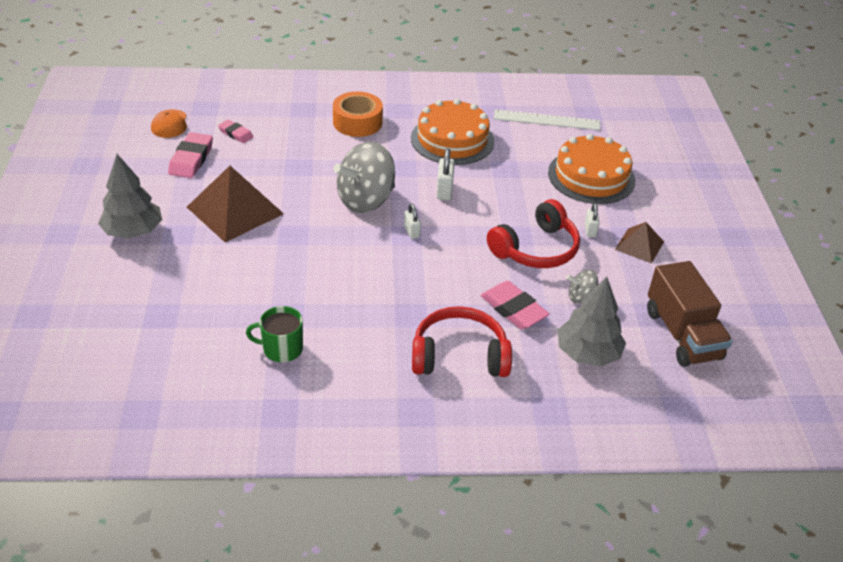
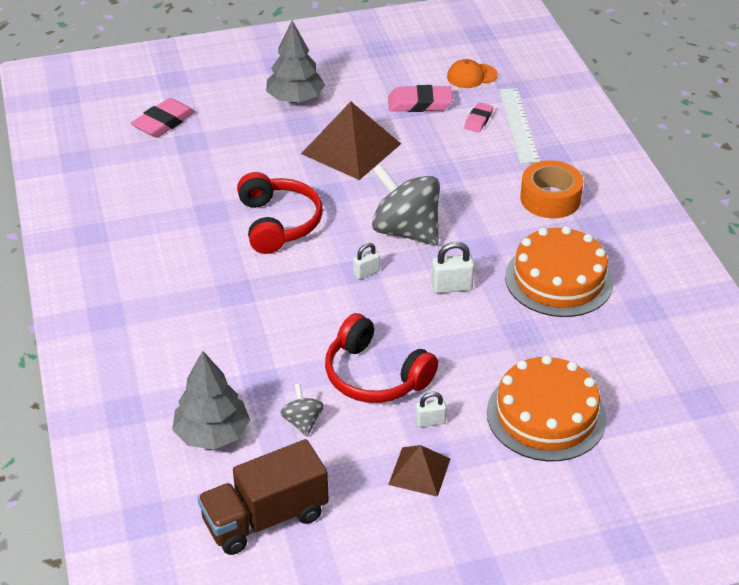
camera: 80 degrees right, 0 degrees up
green mug [246,306,303,362] -> none
red headphones [412,306,512,377] -> red headphones moved to [237,172,323,254]
pink eraser [481,281,550,329] -> pink eraser moved to [131,98,195,138]
white ruler [494,109,600,130] -> white ruler moved to [499,88,540,164]

